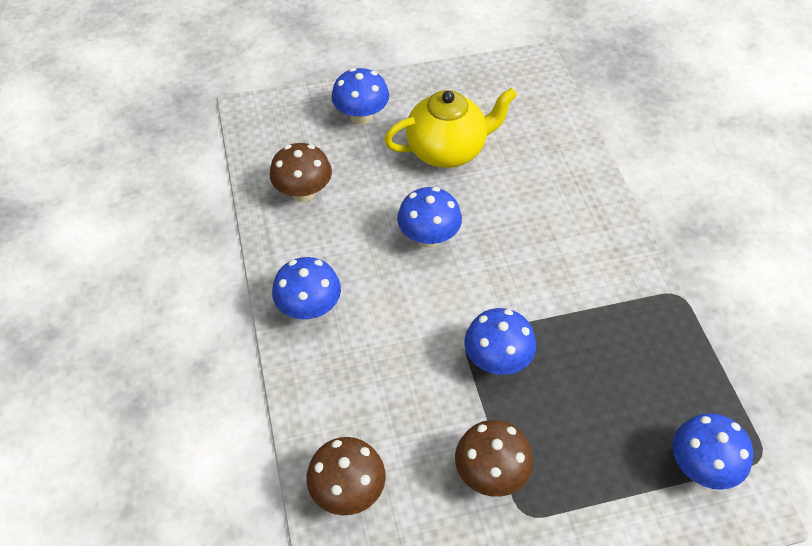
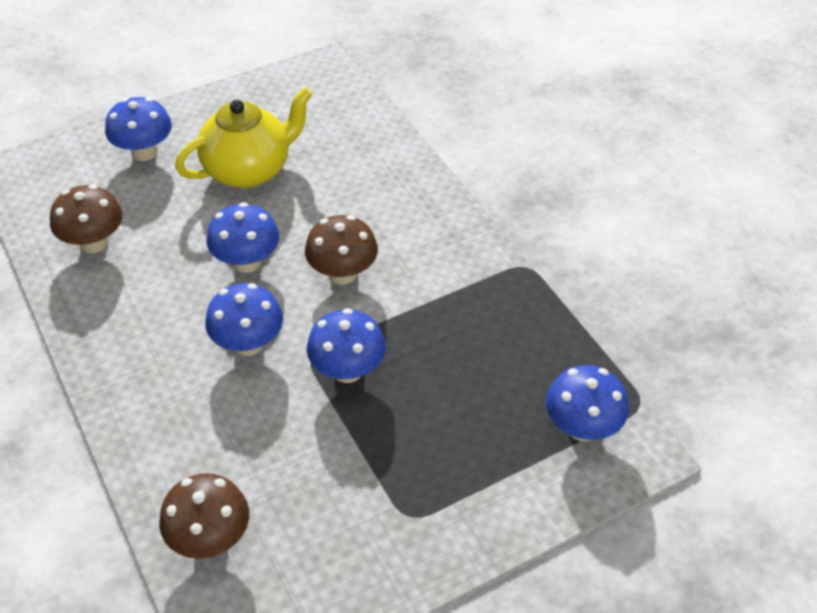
camera: 15 degrees left, 5 degrees down
blue mushroom [272,257,341,320] -> blue mushroom moved to [205,283,283,356]
brown mushroom [455,420,533,497] -> brown mushroom moved to [305,215,378,285]

